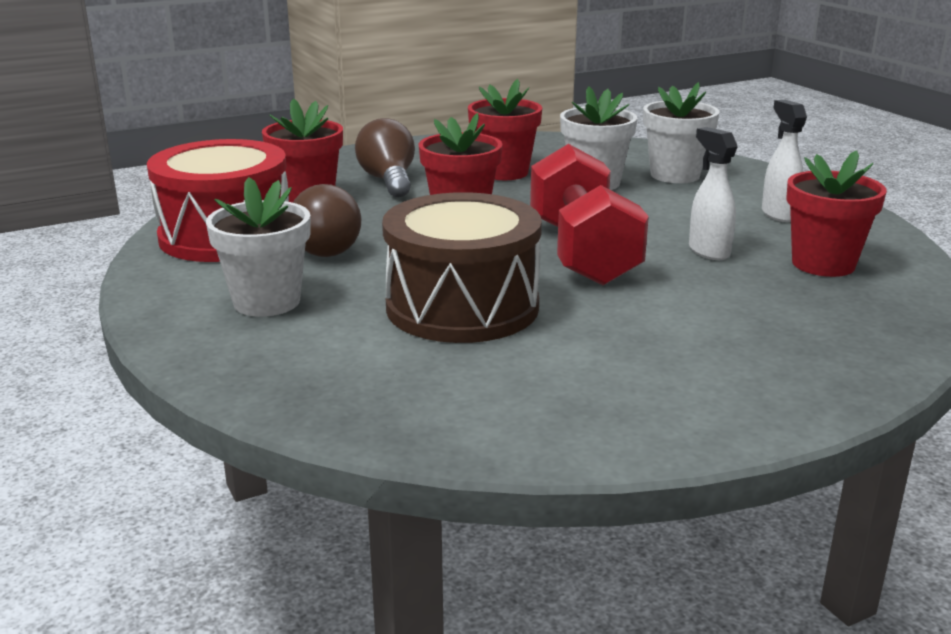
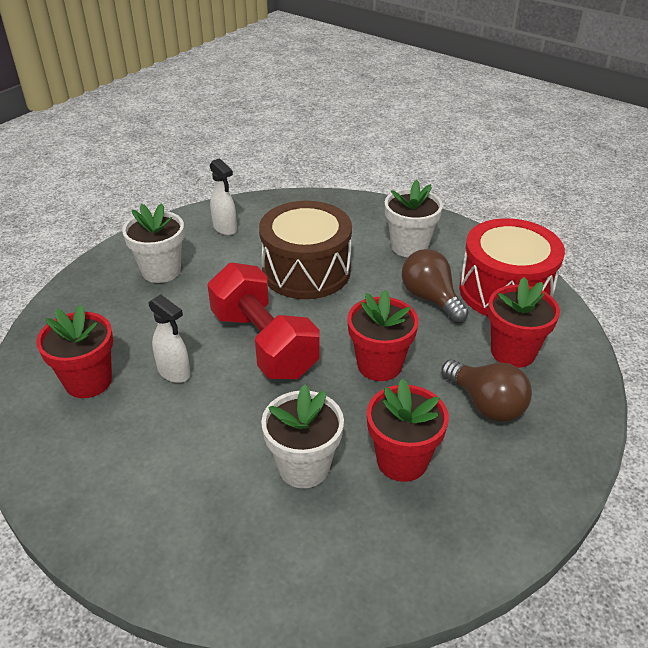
camera: 155 degrees right, 15 degrees up
white flower pot [643,82,720,183] -> white flower pot moved to [122,203,184,283]
white spray bottle [762,100,807,222] -> white spray bottle moved to [210,158,237,235]

